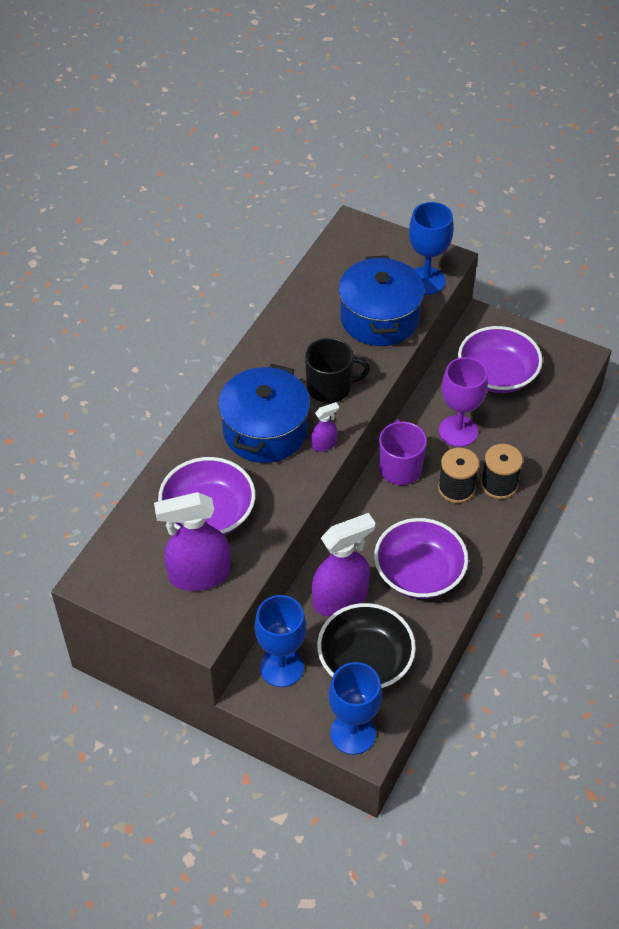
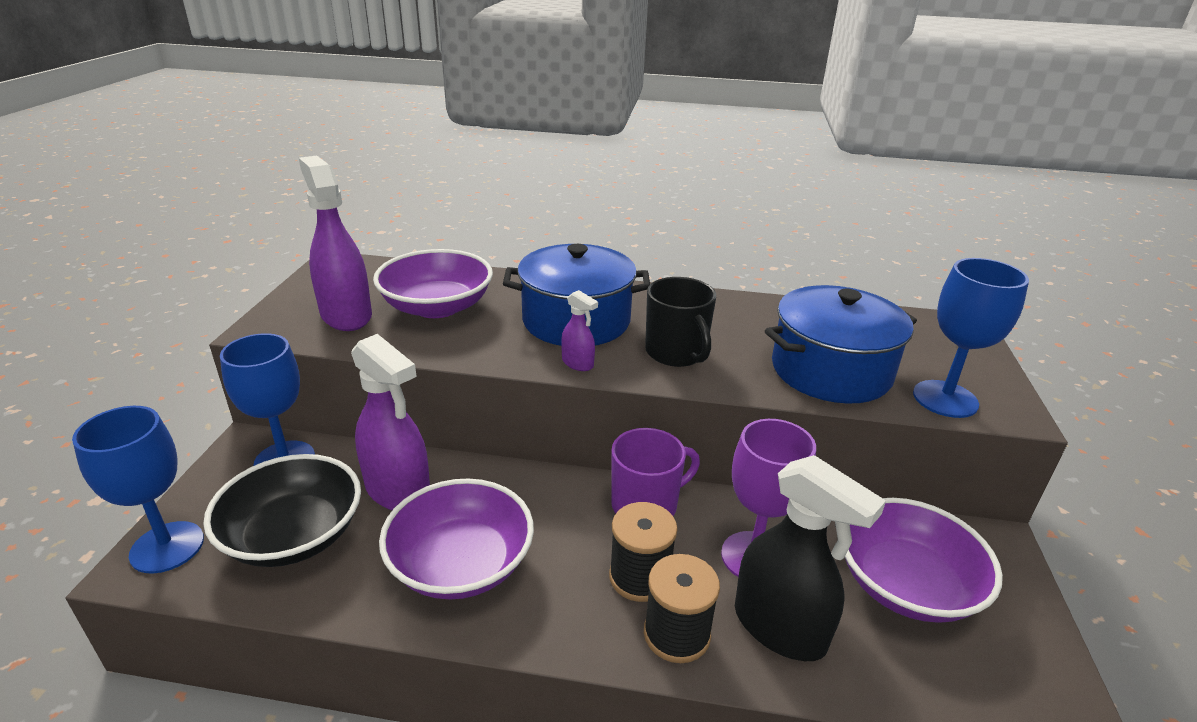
camera: 70 degrees right, 20 degrees down
none -> black spray bottle [735,455,886,661]

